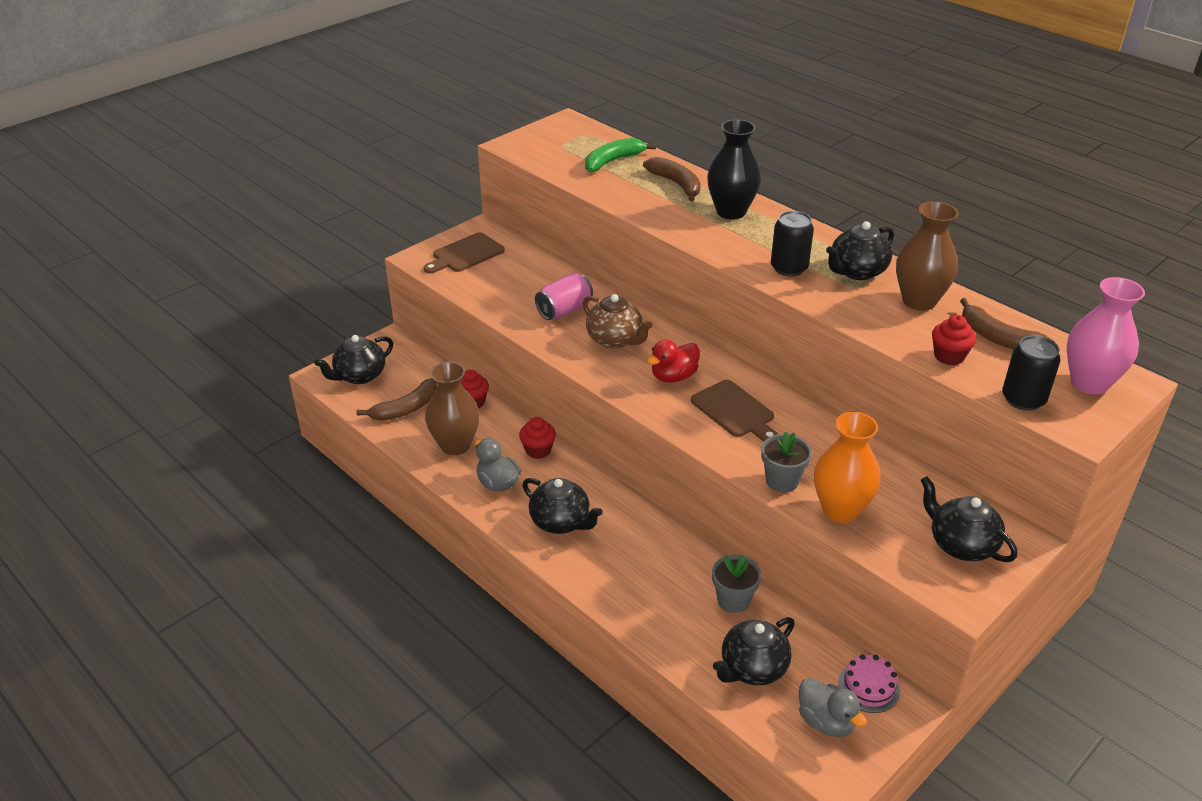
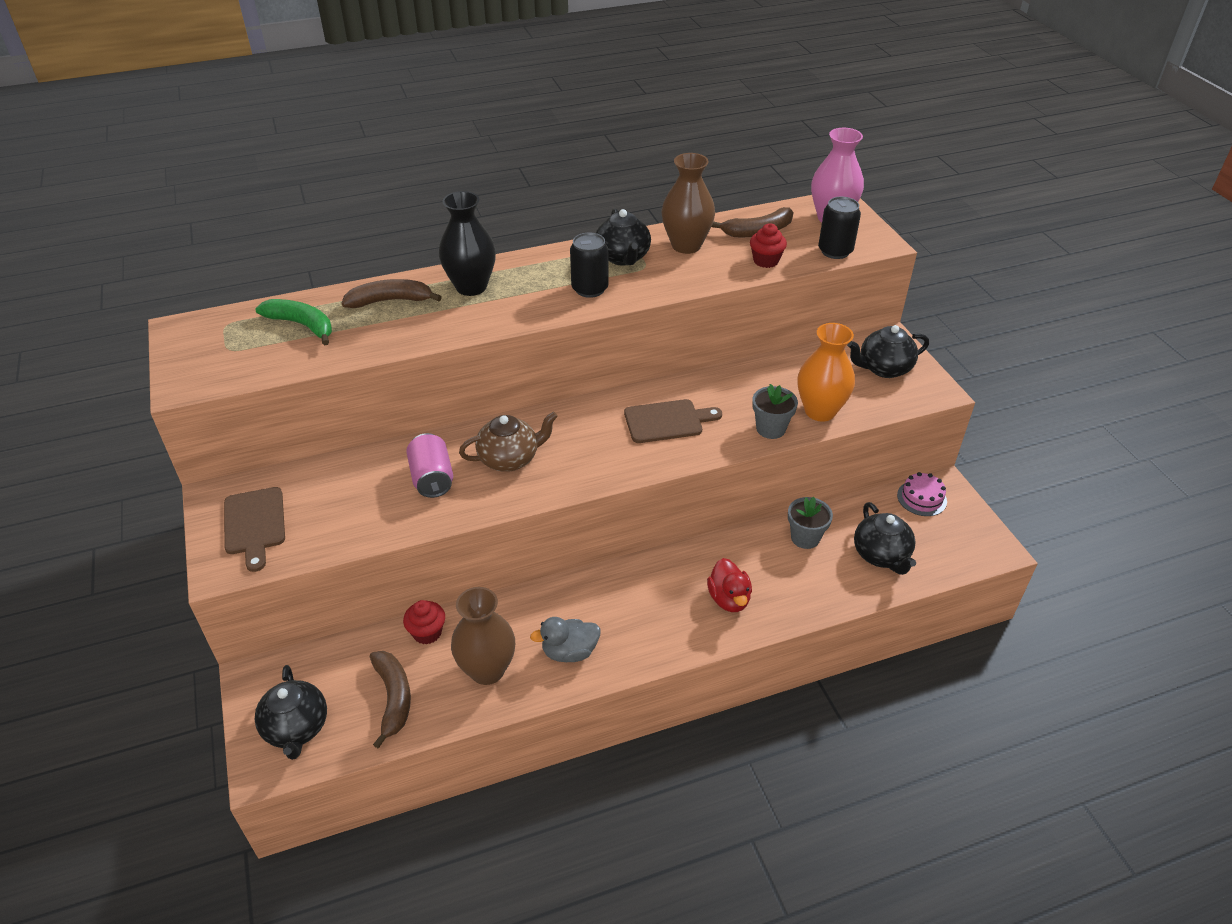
camera: 65 degrees left, 5 degrees up
red cupcake [519,417,556,459] -> none
black teapot [522,478,603,534] -> none
green banana [585,138,656,172] -> green banana turned 135 degrees clockwise [255,299,332,346]
red duck [646,340,700,383] -> red duck moved to [707,558,752,612]
grey duck [799,678,867,737] -> none

